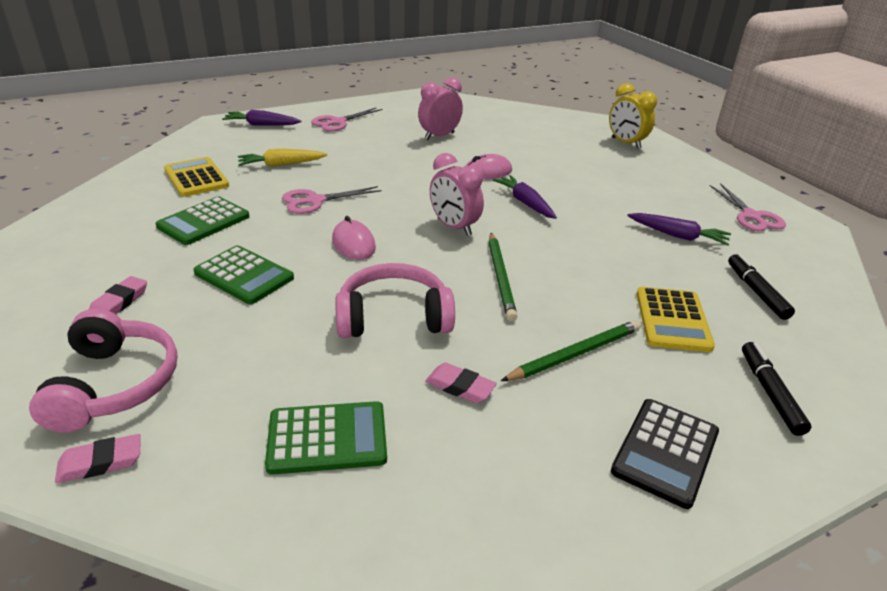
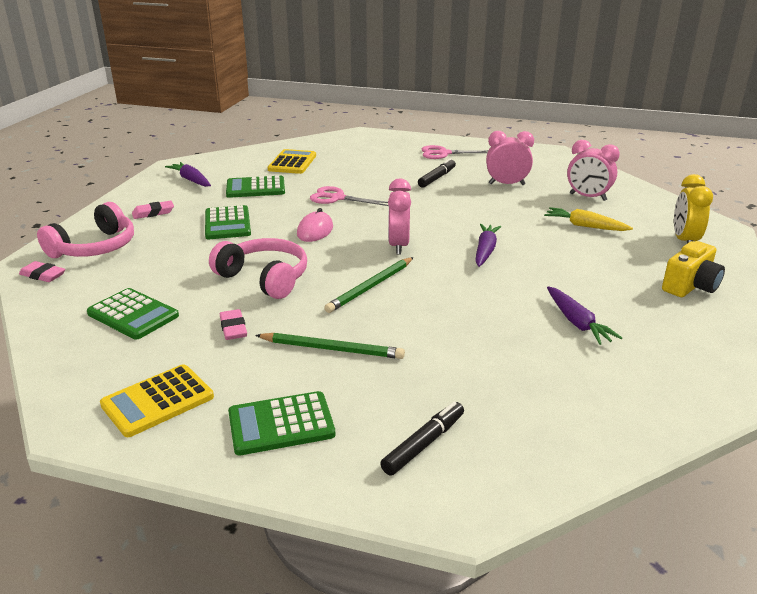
camera: 45 degrees right, 5 degrees down
purple carrot [222,110,302,125] -> purple carrot moved to [165,162,211,187]
yellow carrot [238,149,328,167] -> yellow carrot moved to [544,207,633,231]
pink mouse [466,154,512,180] -> none
black calculator [611,399,719,509] -> green calculator [228,391,335,455]
yellow calculator [637,287,715,352] -> yellow calculator moved to [100,364,214,437]
pink scissors [710,183,786,231] -> none
black marker [728,254,795,320] -> black marker moved to [418,158,456,188]
none -> pink clock [567,140,620,201]
none -> yellow camera [662,241,725,297]

